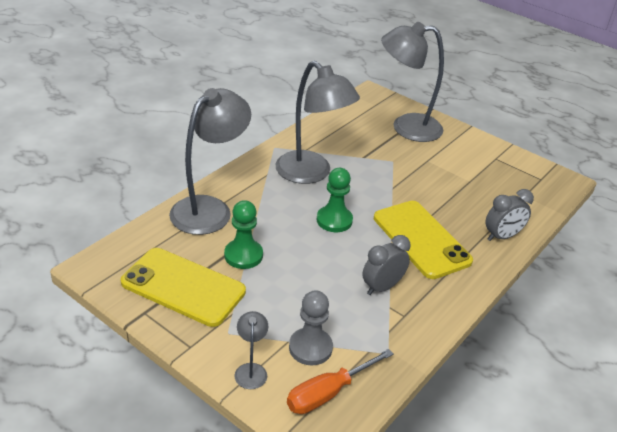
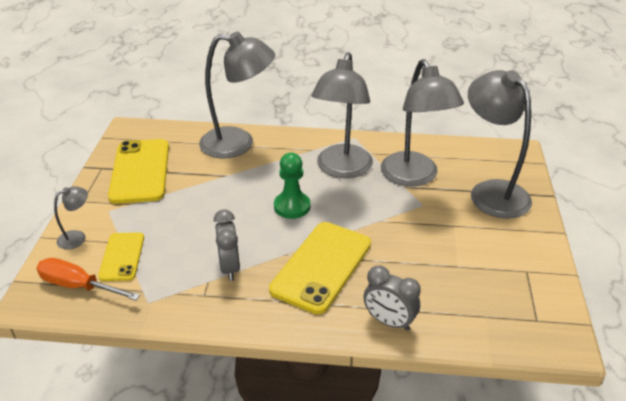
camera: 60 degrees right, 0 degrees up
green pawn [224,200,263,269] -> none
grey pawn [289,290,333,365] -> yellow phone [98,232,144,281]
grey clock [362,235,410,295] -> grey clock turned 120 degrees counterclockwise [214,209,240,281]
none -> grey lamp [381,59,464,187]

